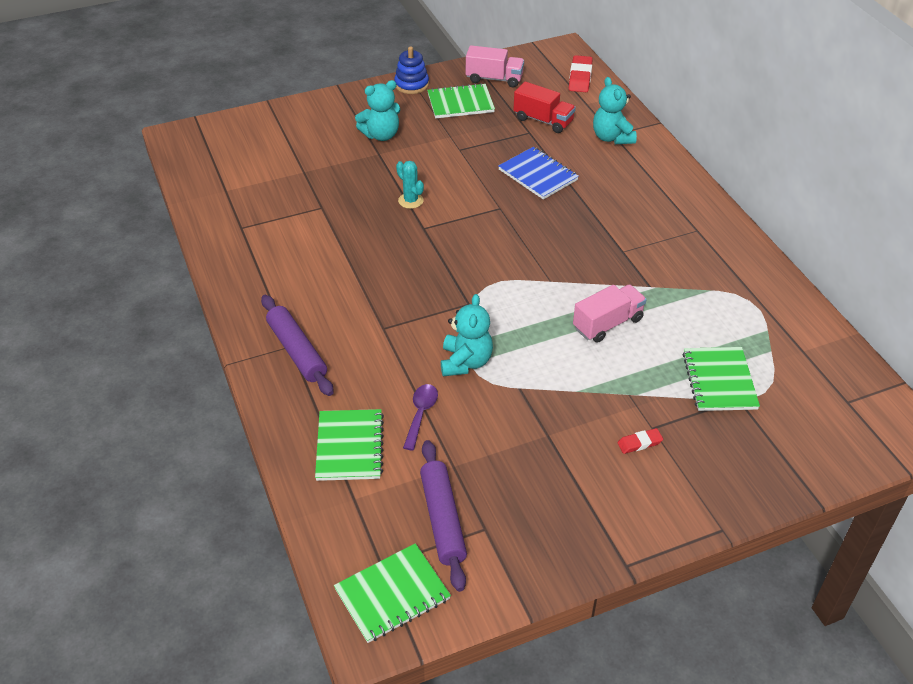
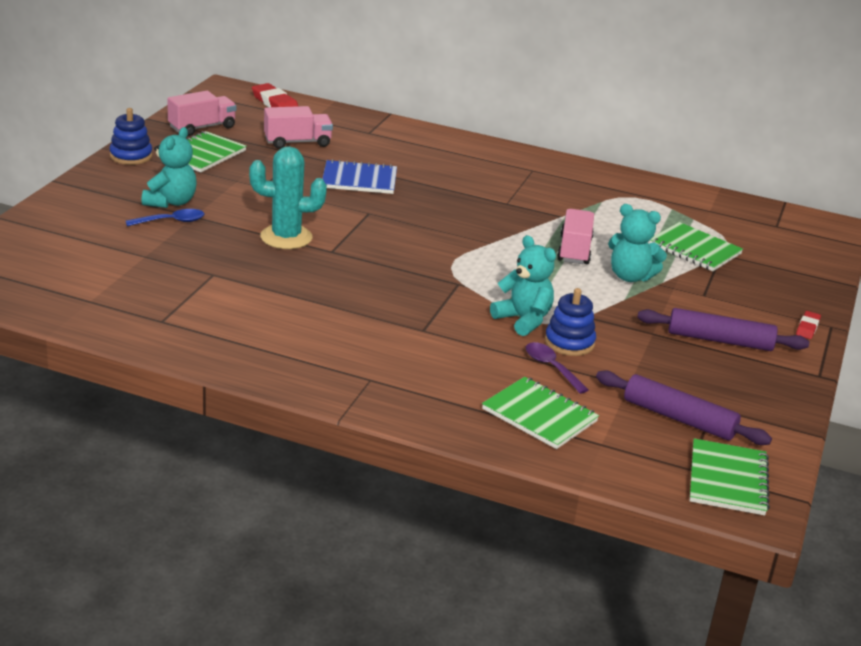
camera: 50 degrees left, 15 degrees down
purple rolling pin [261,295,333,396] -> purple rolling pin moved to [637,308,809,351]
turquoise cactus [396,161,424,209] -> turquoise cactus [249,146,327,249], size x1.75
red truck [514,82,576,133] -> pink truck [264,106,333,149]
turquoise teddy bear [593,77,637,144] -> turquoise teddy bear moved to [608,204,667,282]
red eraser [617,428,663,454] -> red eraser moved to [796,311,821,339]
none -> blue spoon [126,209,204,226]
none -> blue stacking toy [545,288,596,356]

